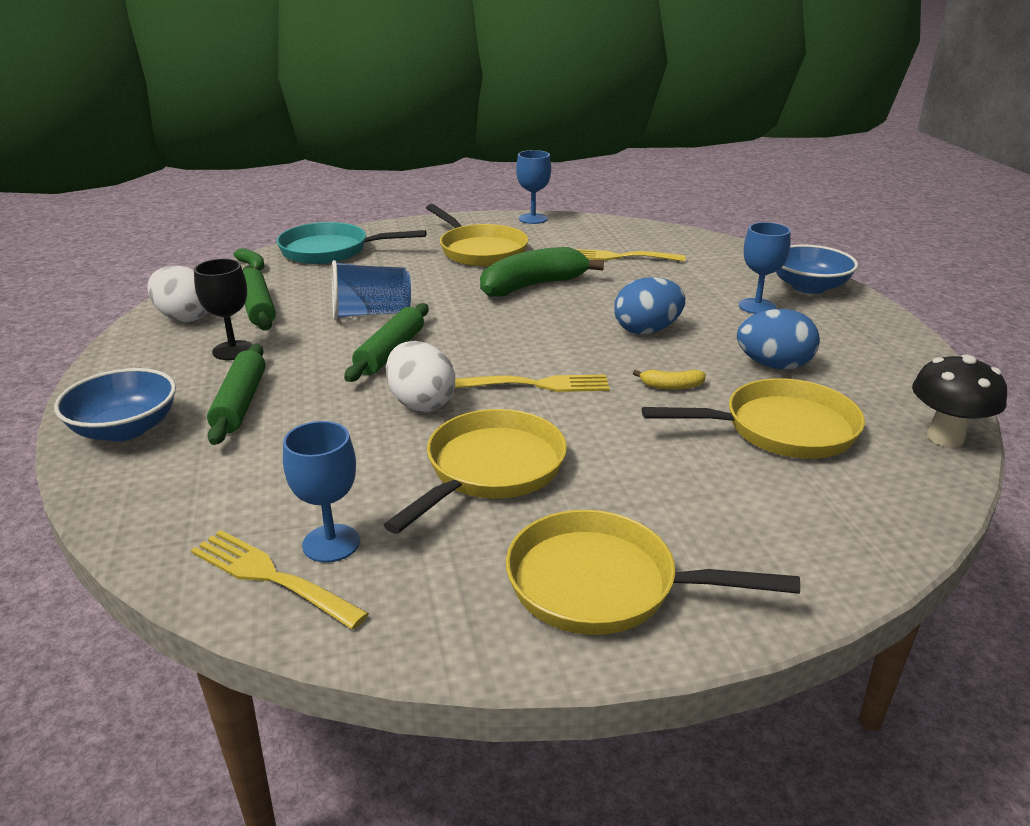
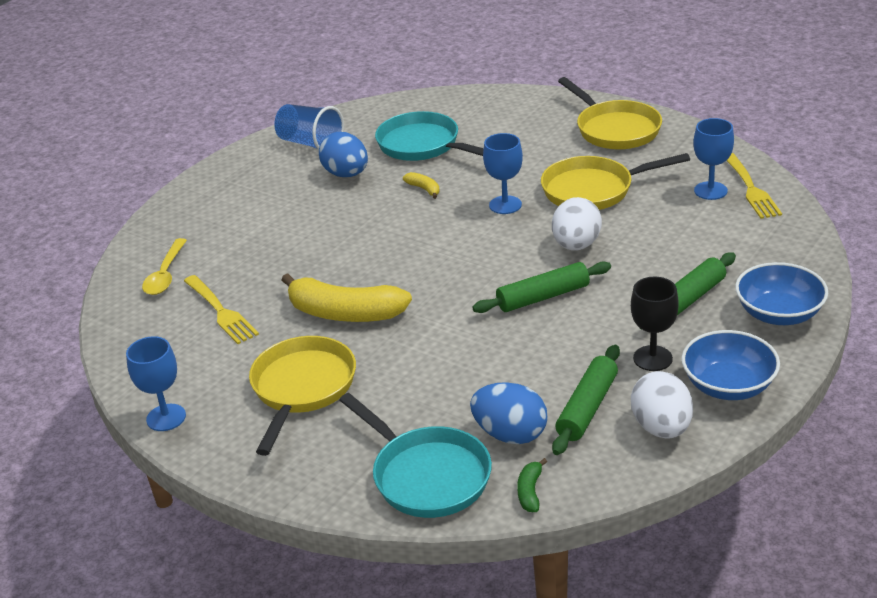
camera: 130 degrees left, 5 degrees up
blue cup [332,260,411,320] -> blue cup moved to [274,104,344,150]
yellow fork [455,375,610,392] -> none
green banana [480,247,604,297] -> yellow banana [282,273,412,322]
blue egg [614,277,685,334] -> blue egg moved to [470,382,548,444]
yellow pan [642,378,865,459] -> turquoise pan [375,111,484,161]
blue goblet [739,222,791,314] -> blue goblet moved to [483,133,523,214]
blue bowl [776,244,858,294] -> blue bowl moved to [681,330,780,400]
black mushroom [912,354,1007,447] -> none
none -> yellow spoon [142,238,187,295]

